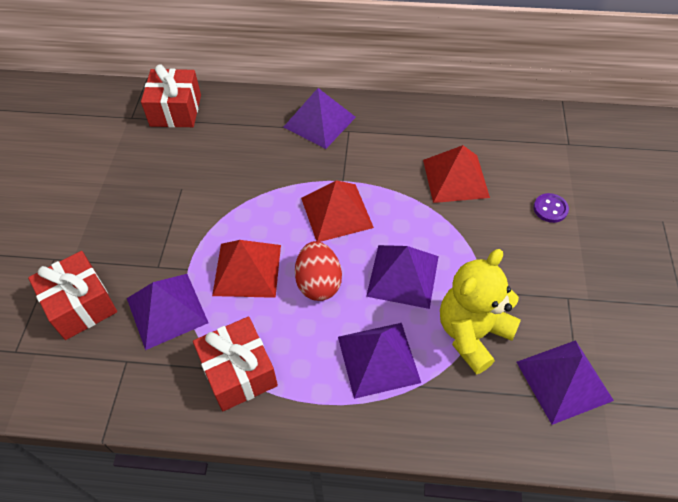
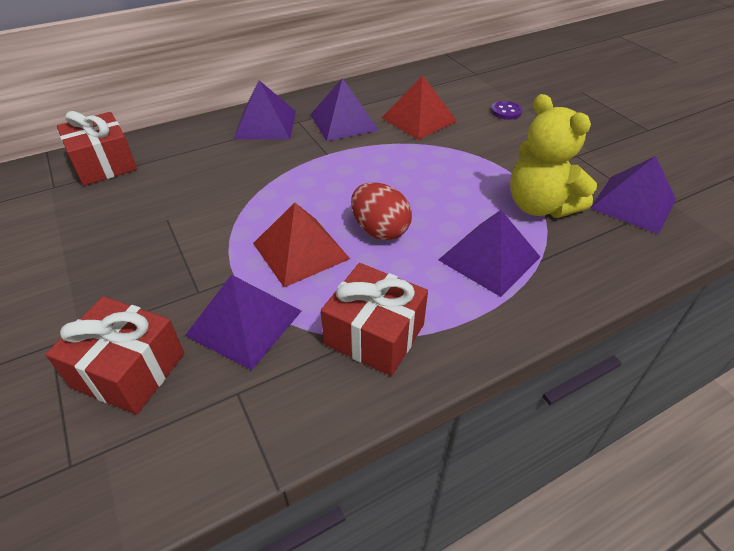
camera: 35 degrees left, 10 degrees down
red pyramid [301,180,374,242] -> none
purple pyramid [366,245,439,309] -> purple pyramid moved to [310,78,379,141]
yellow teddy bear [440,249,521,375] -> yellow teddy bear turned 45 degrees counterclockwise [510,94,597,218]

